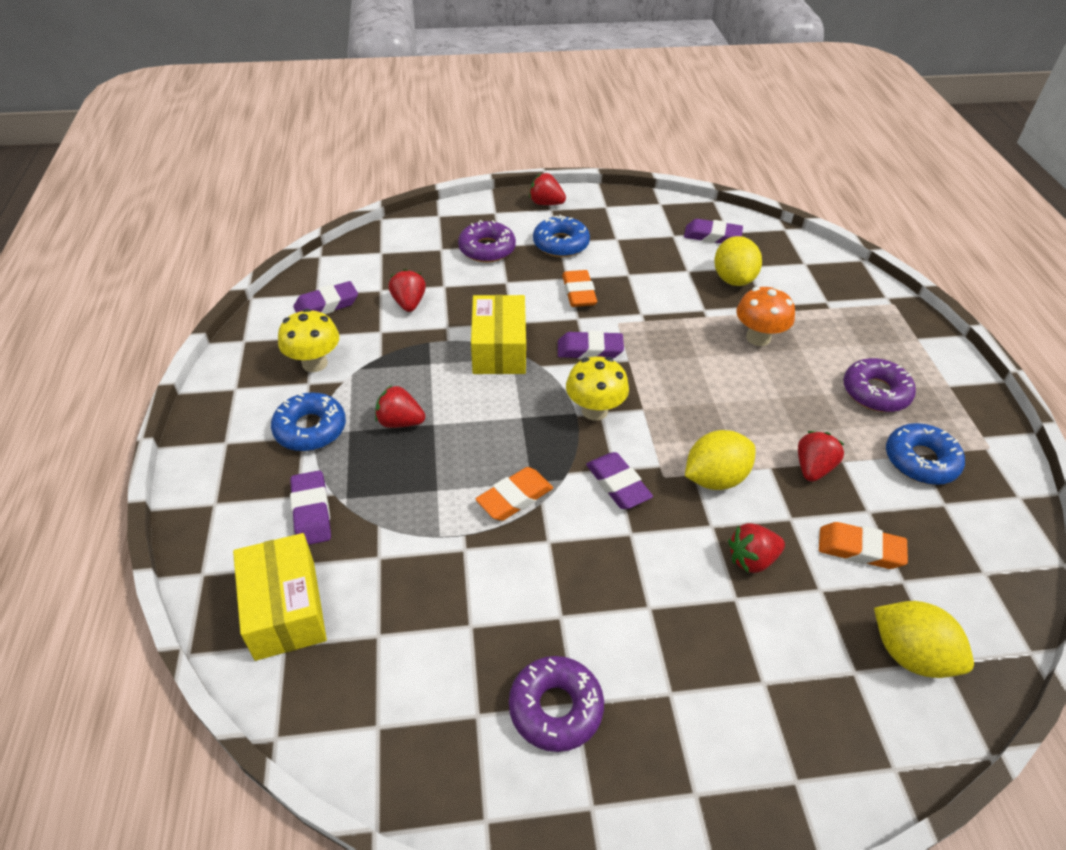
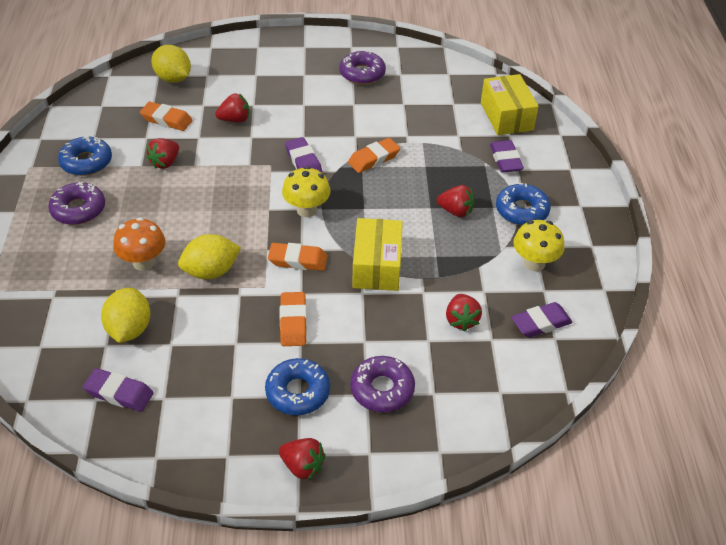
camera: 175 degrees left, 0 degrees up
purple eraser [558,331,624,359] -> orange eraser [268,243,327,271]
yellow lemon [685,430,756,490] -> yellow lemon moved to [178,234,241,279]

